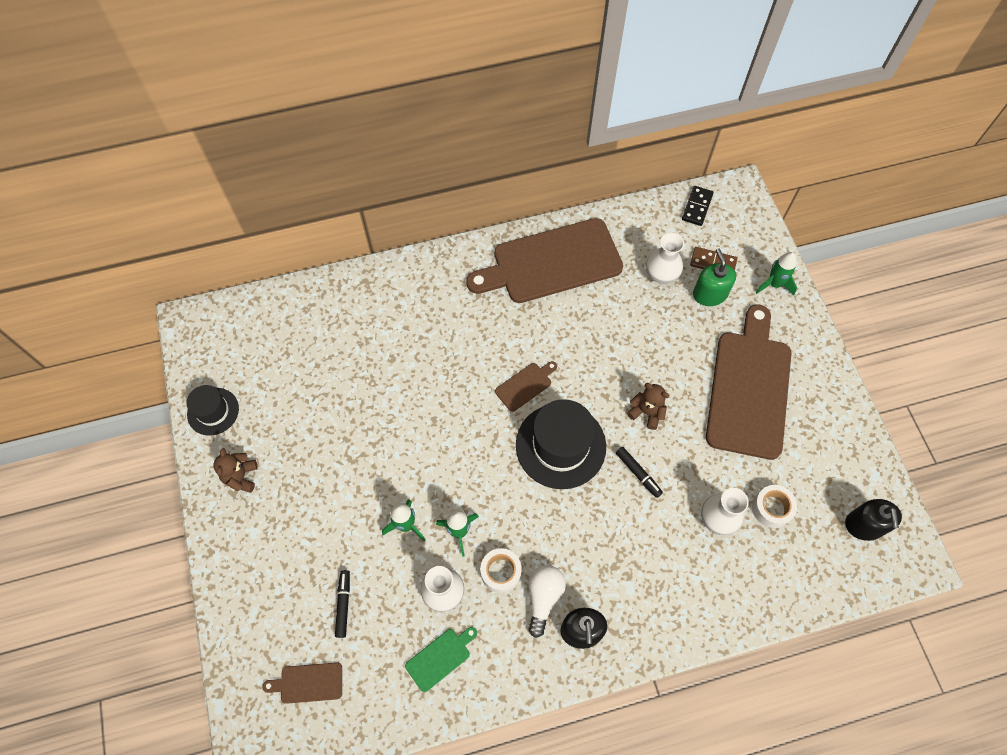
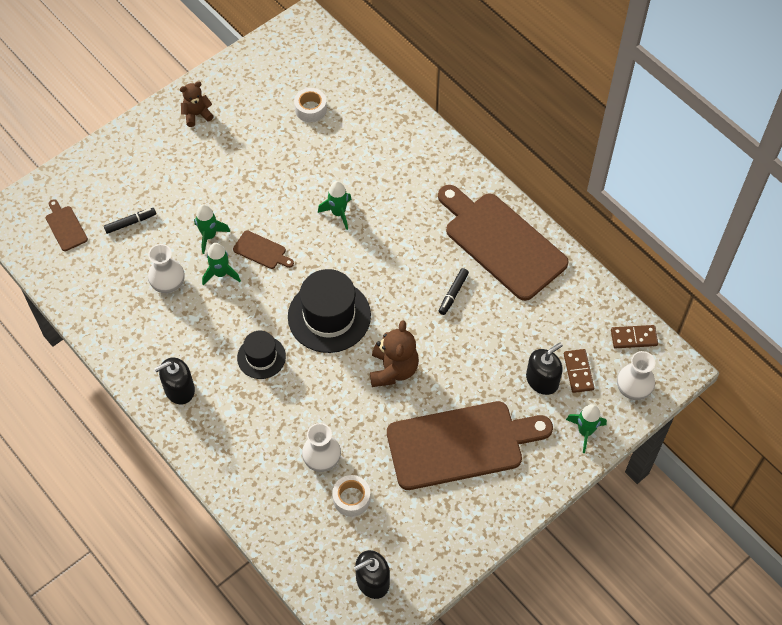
camera: 65 degrees right, 5 degrees down
black hat [187,385,239,436] -> black hat moved to [237,331,286,379]
green cutting board [405,627,477,692] -> none
white tape [480,548,522,593] -> white tape moved to [294,88,327,122]
brown cutting board [495,361,557,412] -> brown cutting board moved to [233,230,294,269]
white light bulb [529,565,566,638] -> none
black marker [616,447,663,498] -> black marker moved to [439,268,469,315]
brown teddy bear [627,383,669,430] -> brown teddy bear [370,320,419,387], size x1.54
white vase [646,233,684,284] -> white vase moved to [617,351,655,400]
black domino [682,186,714,226] -> brown domino [611,325,658,348]
green soap dispenser [693,248,736,306] -> black soap dispenser [526,342,563,395]
none -> green rocket [318,181,352,230]

